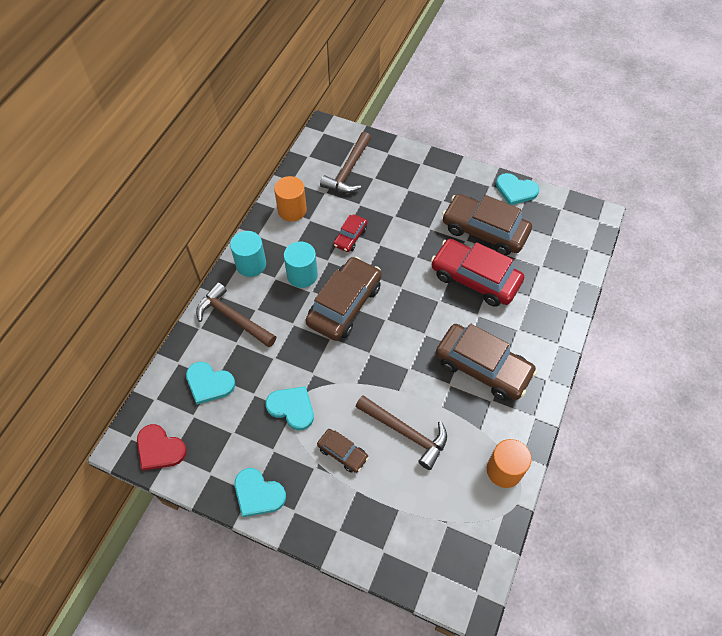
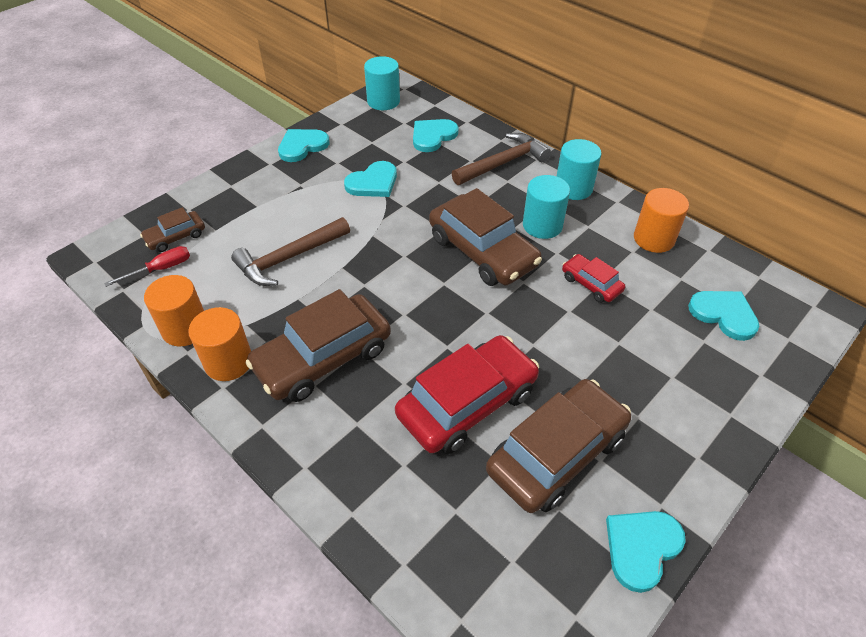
camera: 110 degrees right, 10 degrees down
red heart [137,424,187,471] -> turquoise cylinder [364,56,400,110]
brown car [317,429,369,473] -> brown car moved to [140,207,205,252]
brown hammer [320,132,371,193] -> turquoise heart [688,291,759,341]
none -> red screwdriver [104,246,190,287]
none -> orange cylinder [188,307,251,381]

